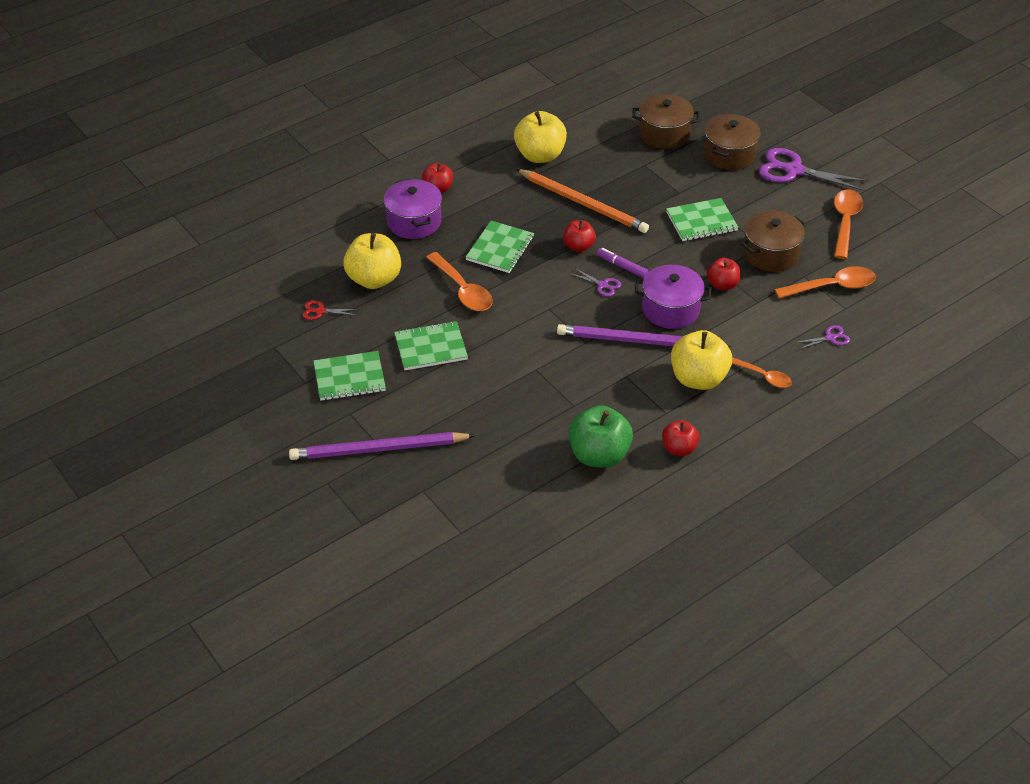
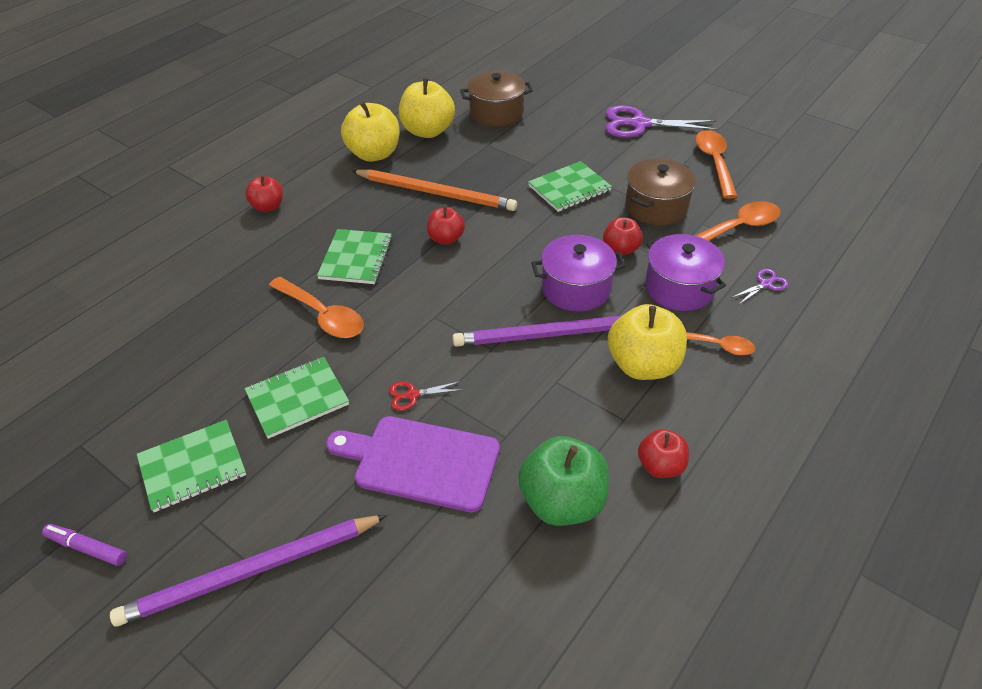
camera: 15 degrees left, 0 degrees up
red scissors [303,300,358,320] -> red scissors moved to [389,381,461,411]
yellow apple [343,233,401,289] -> yellow apple moved to [399,78,455,138]
purple pot [384,179,442,239] -> purple pot moved to [645,234,726,311]
purple scissors [569,268,621,297] -> none
purple marker [597,248,648,278] -> purple marker moved to [42,524,127,566]
brown pot [704,114,761,170] -> none
none -> purple cutting board [326,416,500,512]

